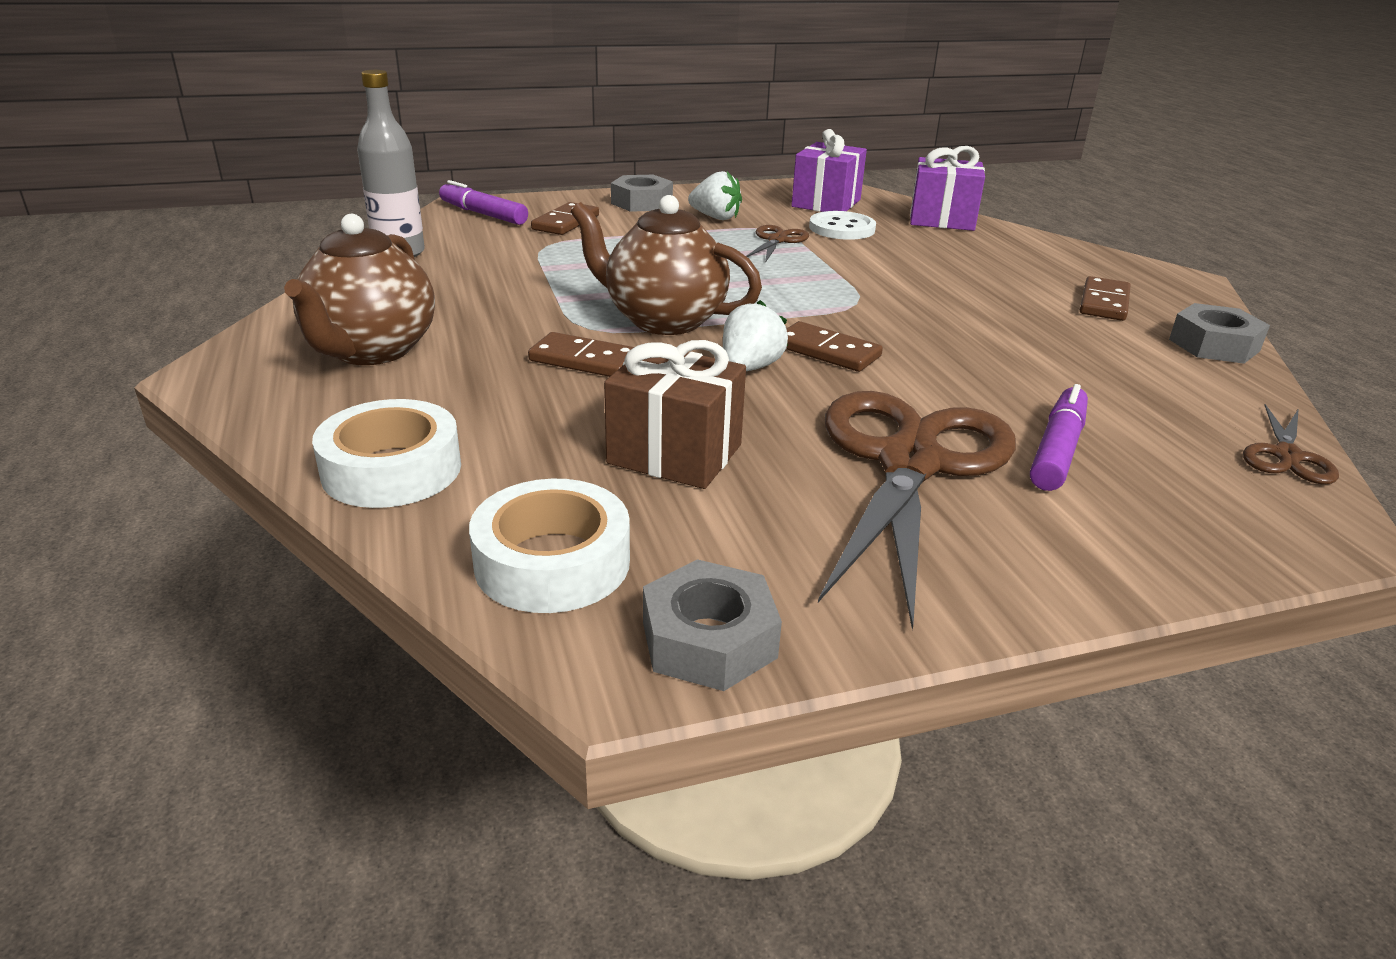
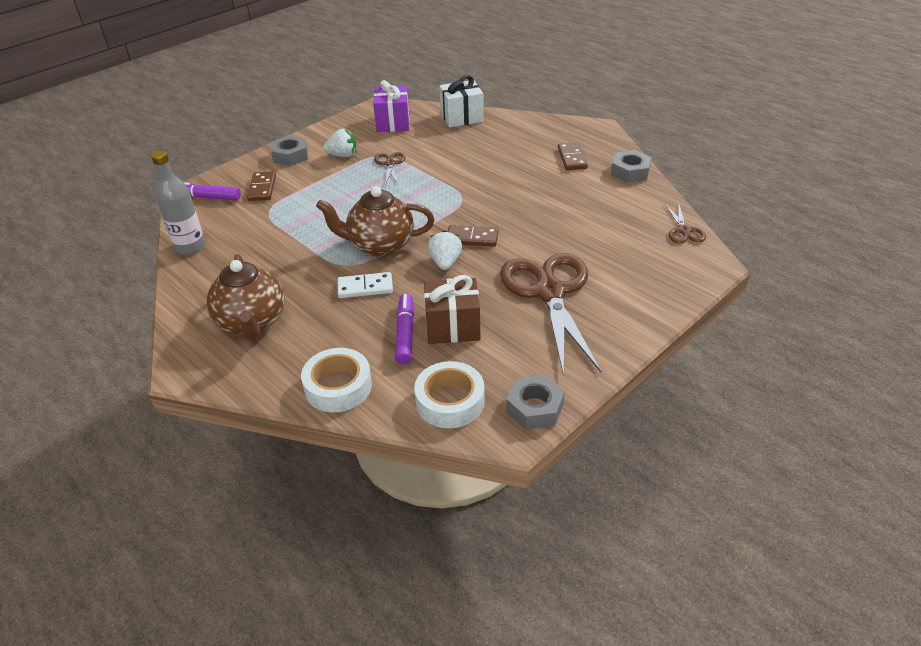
camera: 25 degrees left, 10 degrees up
brown domino [528,332,634,377] -> white domino [338,272,393,298]
white button [809,211,876,240] -> none
purple gift [910,146,985,231] -> white gift [439,75,484,127]
purple marker [1030,384,1088,491] -> purple marker moved to [395,293,414,364]

